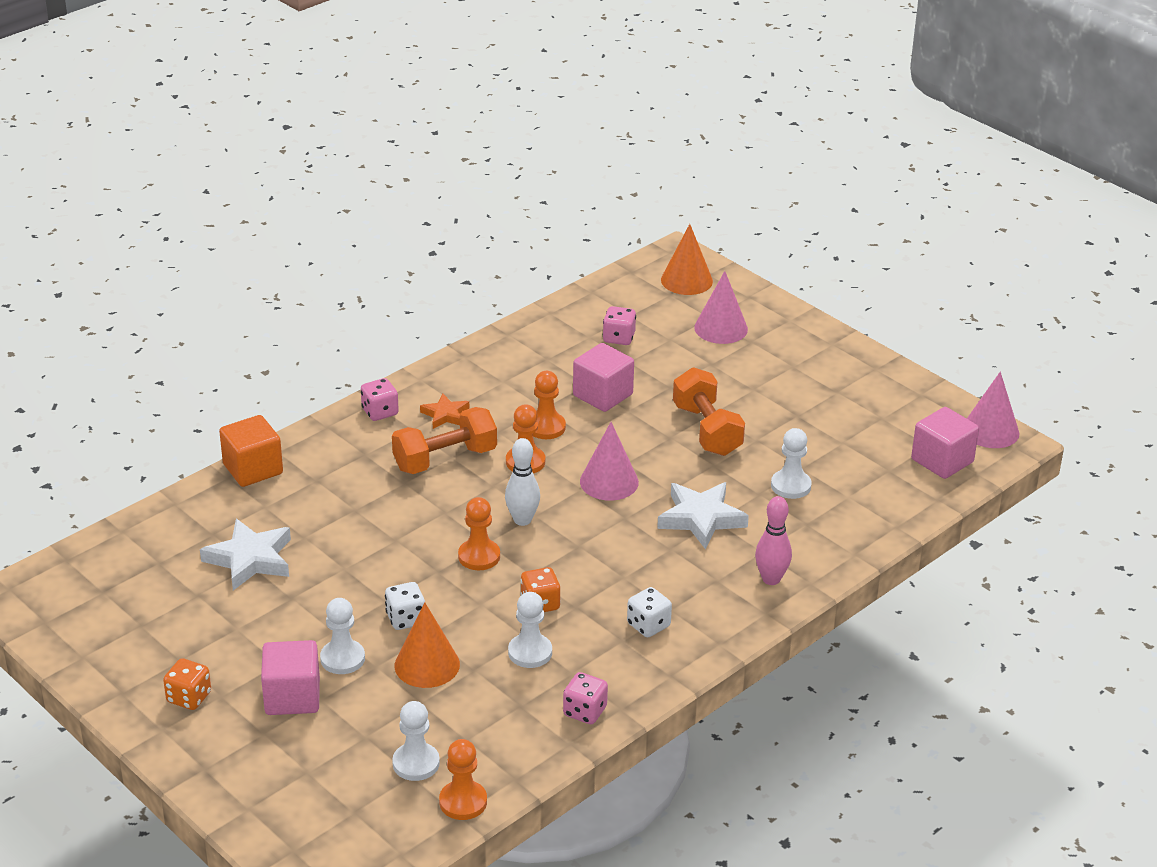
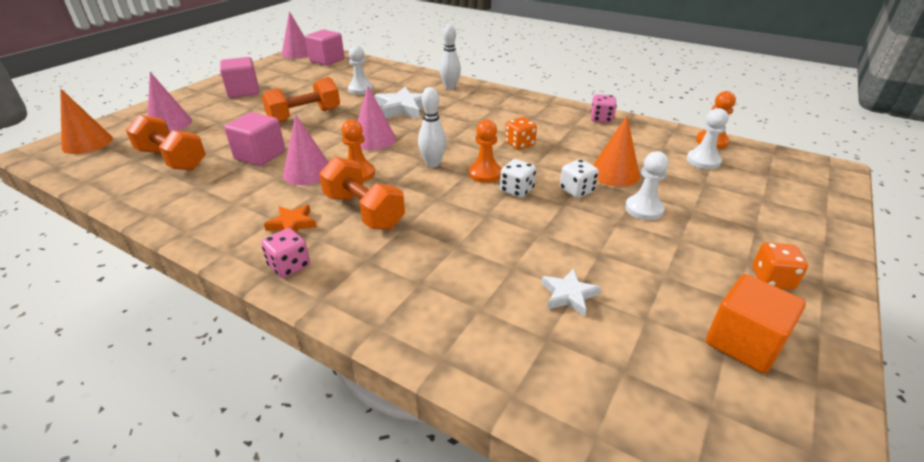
camera: 105 degrees left, 0 degrees up
white star [200,519,291,591] -> white star [541,268,601,316], size x0.58
orange cube [219,415,283,487] -> orange cube moved to [706,274,806,373]
pink cube [261,640,320,715] -> pink cube moved to [220,57,259,98]
white pawn [508,592,552,668] -> none
orange pawn [533,371,566,439] -> pink cone [283,114,329,185]
pink dice [603,306,636,345] -> orange dumbbell [126,115,206,170]
white dice [627,587,672,637] -> white dice moved to [500,159,536,198]
pink bowling pin [755,496,792,585] -> white bowling pin [439,25,461,89]

